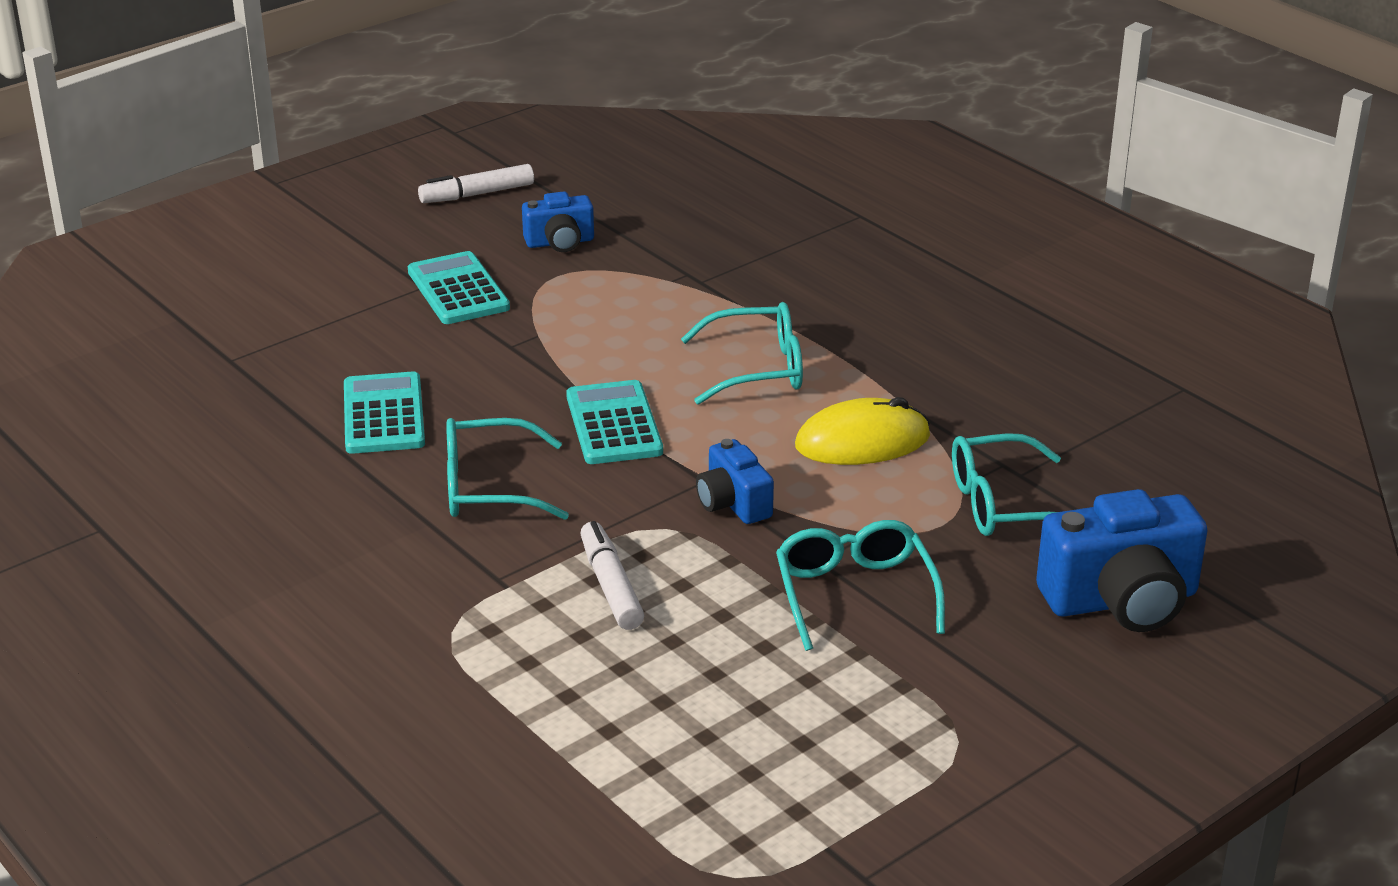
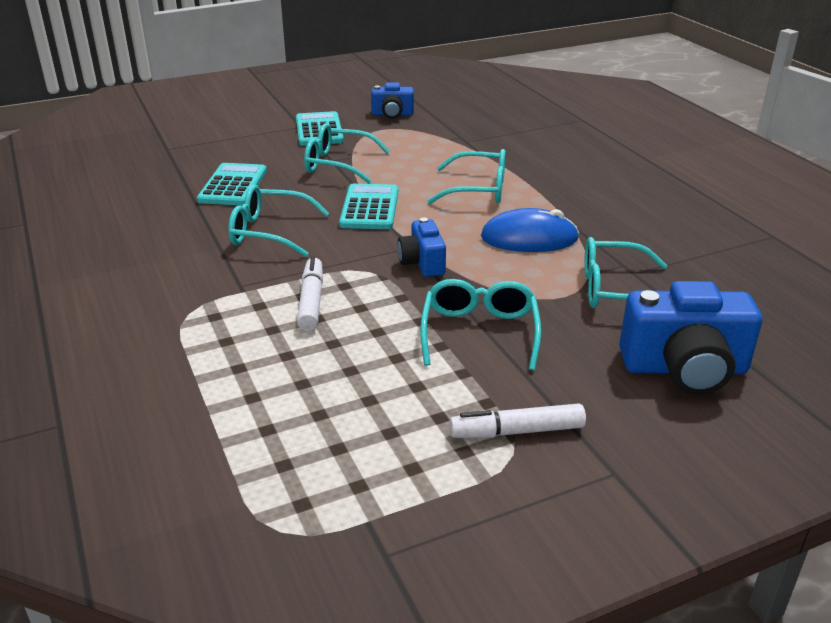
camera: 15 degrees right, 0 degrees up
white marker [418,164,534,203] -> white marker moved to [449,403,586,438]
yellow mouse [795,397,930,465] -> blue mouse [481,208,579,252]
none -> turquoise glasses [304,123,390,184]

